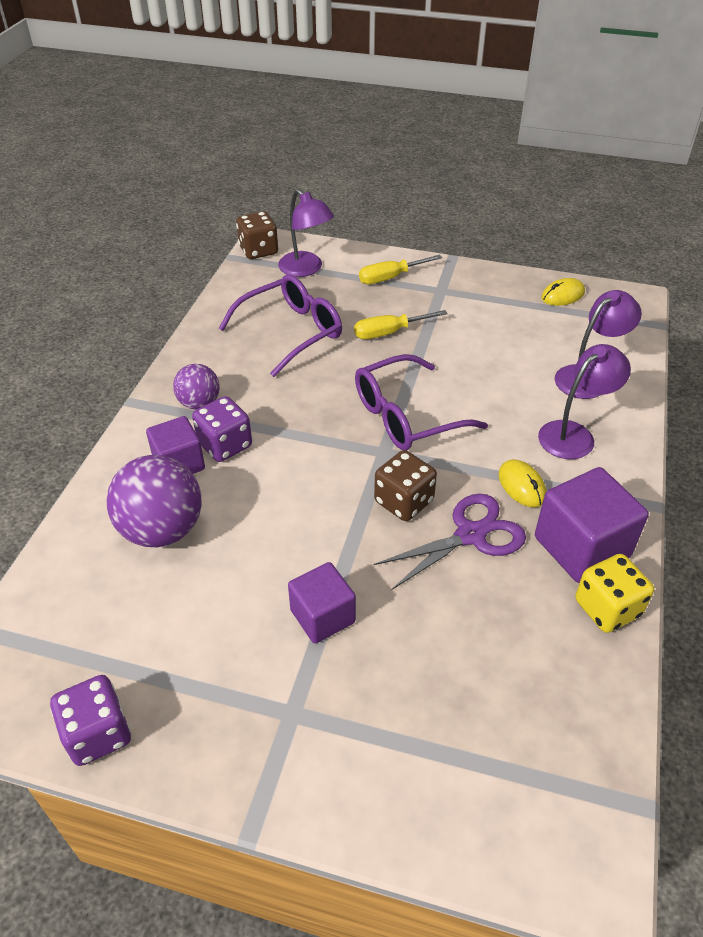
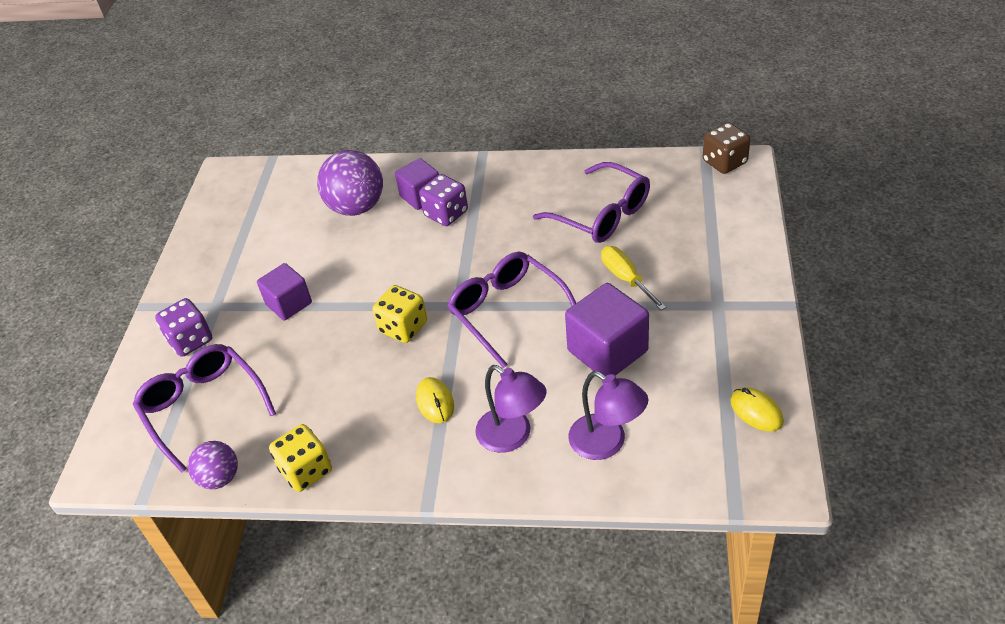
camera: 85 degrees right, 0 degrees up
purple dice [50,675,131,766] -> purple dice moved to [155,298,212,357]
purple ball [173,364,220,409] -> purple ball moved to [188,441,238,489]
purple lamp [278,189,334,277] -> none
yellow screwdriver [359,255,442,284] -> none
brown dice [374,450,437,521] -> yellow dice [373,285,427,343]
purple scissors [374,494,526,590] -> none
yellow mouse [498,459,547,507] -> yellow mouse turned 75 degrees counterclockwise [416,377,454,423]
purple cube [535,467,649,583] -> purple cube moved to [565,283,649,376]
none -> purple glasses [133,344,276,473]

